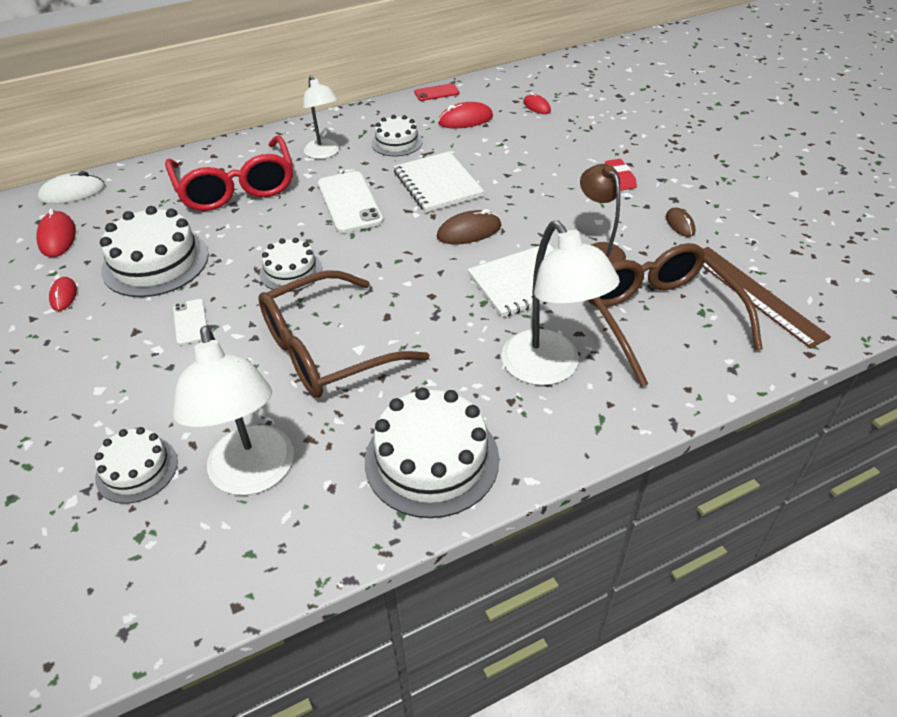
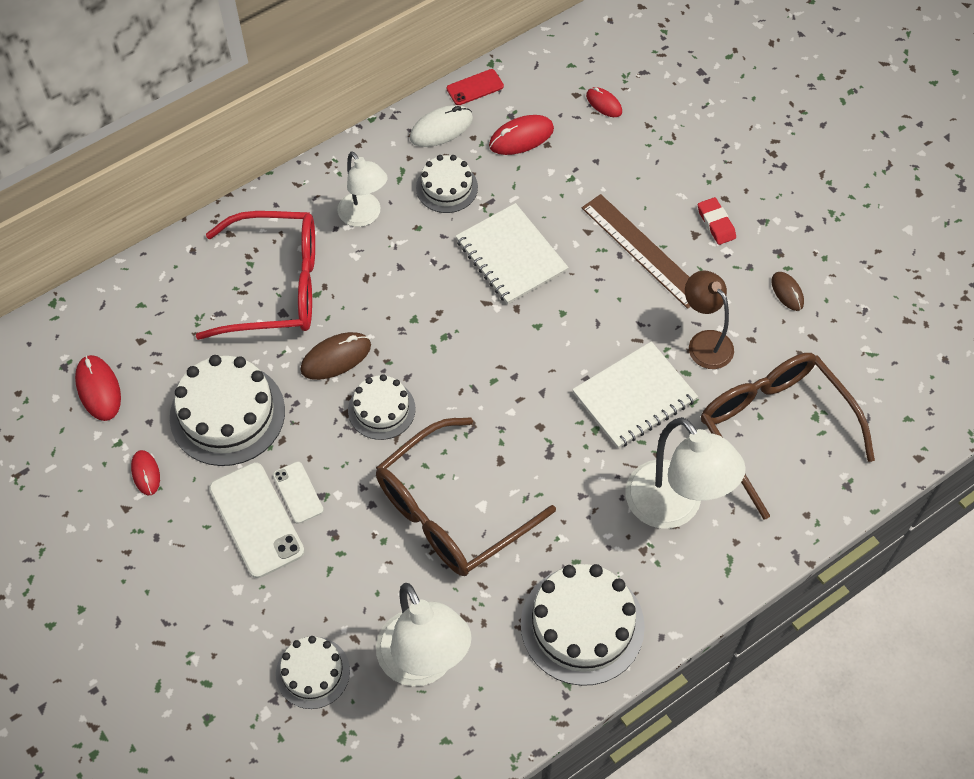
camera: 10 degrees left, 15 degrees up
white mouse [38,171,105,204] -> white mouse moved to [410,105,473,147]
red glasses [165,135,293,211] -> red glasses turned 60 degrees counterclockwise [196,211,315,340]
white phone [318,171,383,233] -> white phone moved to [209,462,305,578]
brown mouse [437,209,501,244] -> brown mouse moved to [300,332,371,380]
brown ruler [702,247,831,349] -> brown ruler moved to [582,194,691,309]

